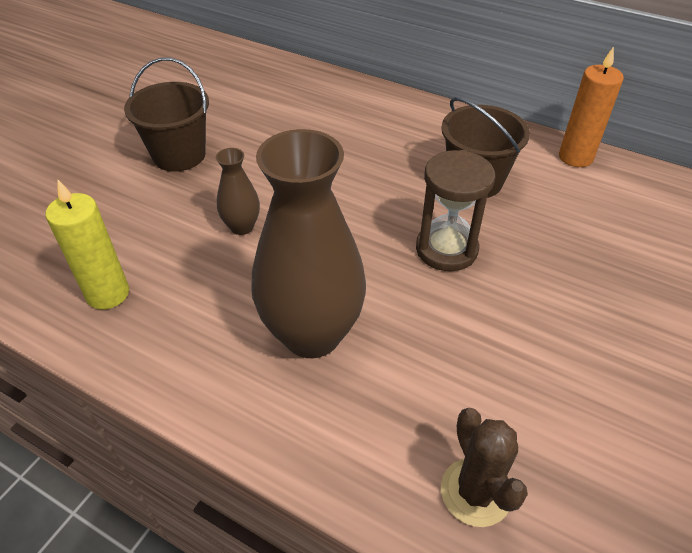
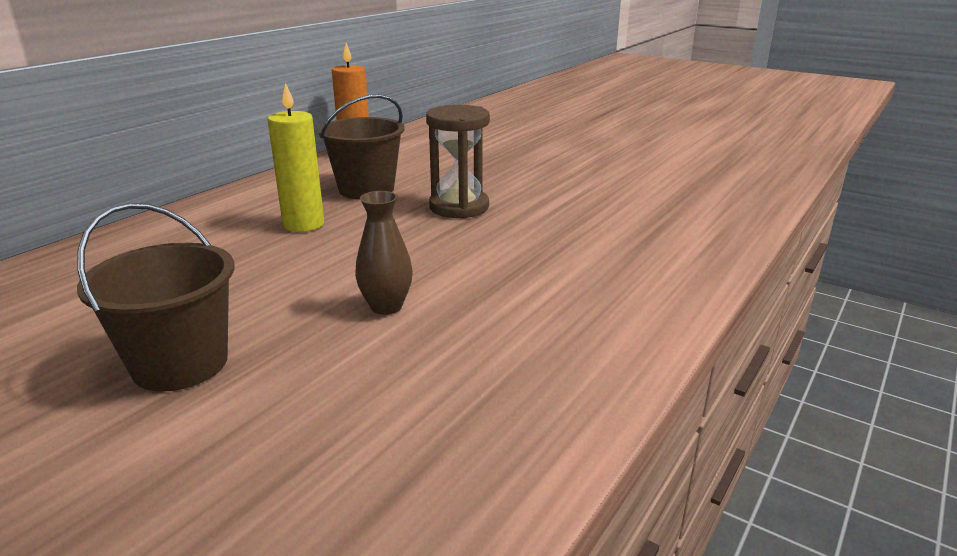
camera: 85 degrees left, 20 degrees down
yellow candle [46,180,129,310] -> yellow candle moved to [268,83,324,232]
brown vase [251,129,366,358] -> none
brown cactus [441,408,528,527] -> none

